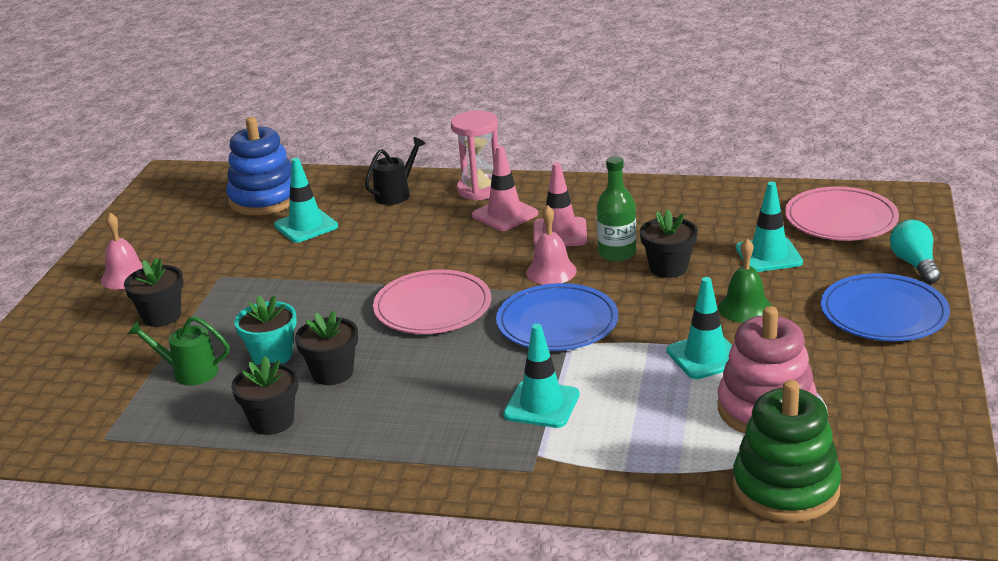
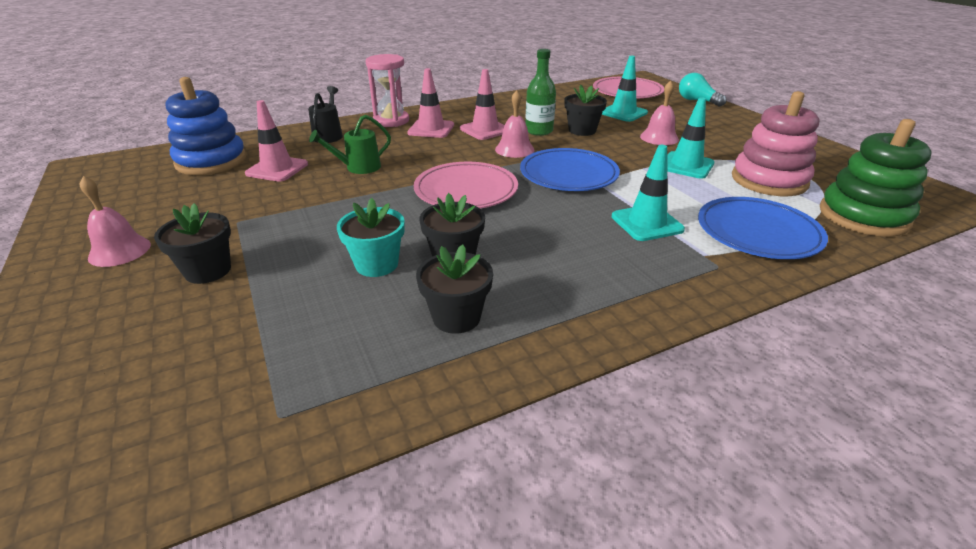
camera: 40 degrees left, 5 degrees up
green watering can [128,316,229,386] -> green watering can moved to [309,115,391,174]
turquoise traffic cone [274,158,338,243] -> pink traffic cone [245,100,308,182]
green bell [718,238,772,323] -> pink bell [640,81,679,145]
blue plate [821,273,950,341] -> blue plate moved to [698,197,828,259]

